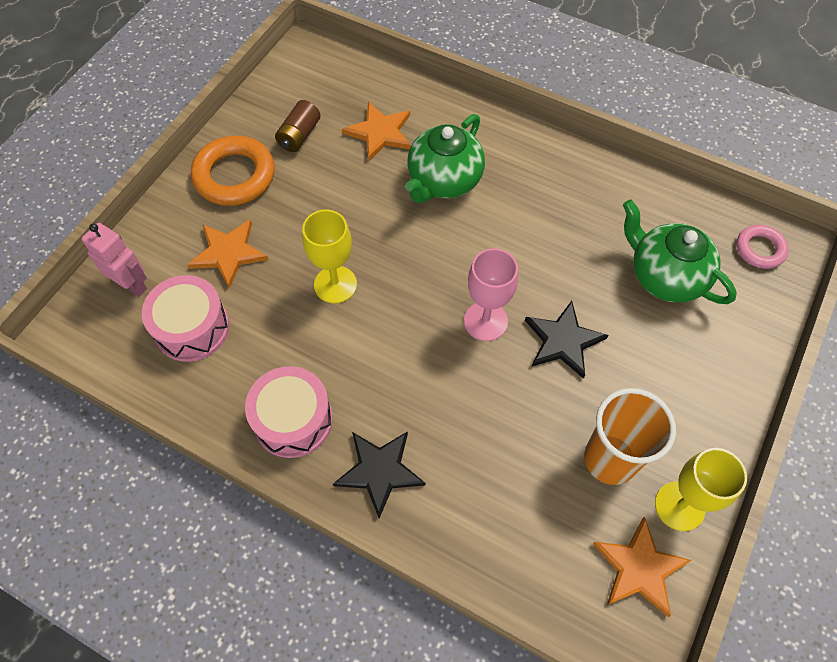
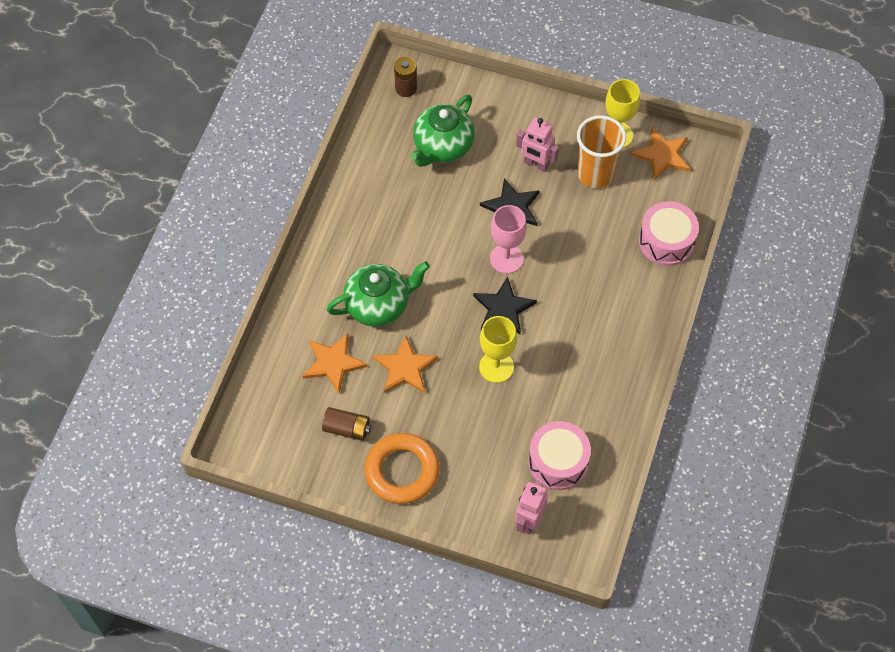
camera: 100 degrees left, 0 degrees up
orange star [187,219,269,289] -> orange star moved to [373,335,438,393]
pink drum [245,366,332,458] -> pink drum moved to [639,201,699,266]
black star [333,431,426,518] -> black star moved to [473,277,537,334]
green teapot [405,114,485,203] -> green teapot turned 45 degrees counterclockwise [327,261,430,327]
pink ring [737,225,789,269] -> brown battery [394,57,417,97]
none -> pink robot [516,118,559,172]

